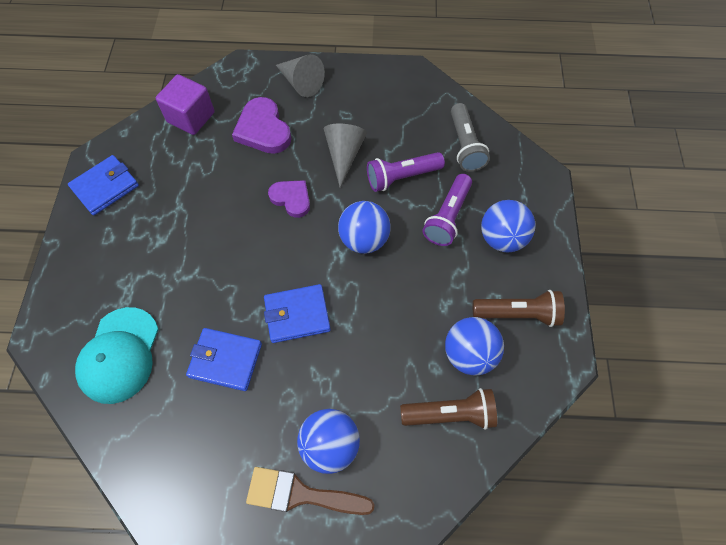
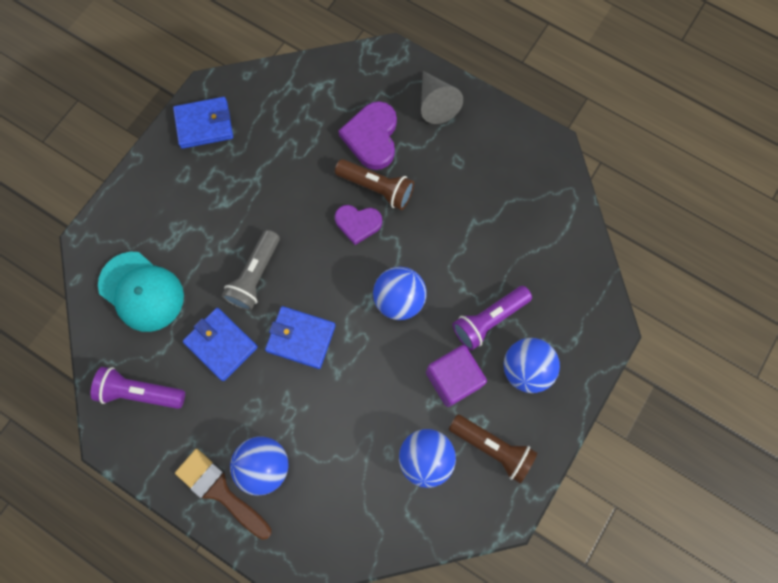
camera: 30 degrees right, 10 degrees up
turquoise cap [75,307,159,404] -> turquoise cap turned 90 degrees counterclockwise [98,252,184,332]
purple cube [156,74,215,135] -> purple cube moved to [426,345,487,407]
purple heart [268,180,310,218] -> purple heart turned 120 degrees clockwise [335,205,382,245]
grey cone [324,124,367,187] -> none
purple flashlight [367,152,445,192] -> purple flashlight moved to [91,367,185,409]
brown flashlight [400,388,497,430] -> brown flashlight moved to [335,159,414,210]
grey flashlight [451,103,490,172] -> grey flashlight moved to [221,230,280,311]

